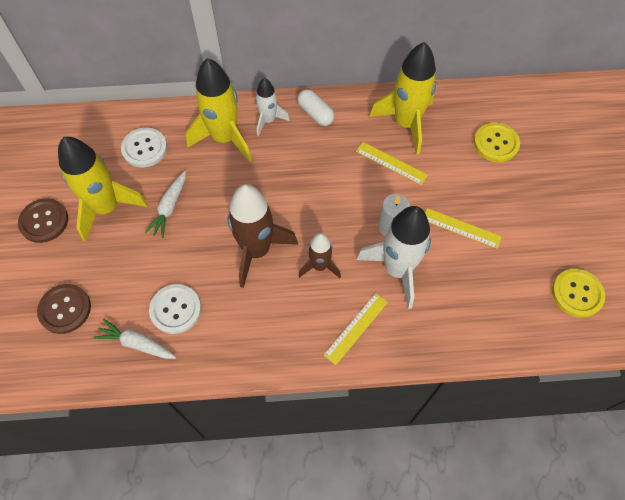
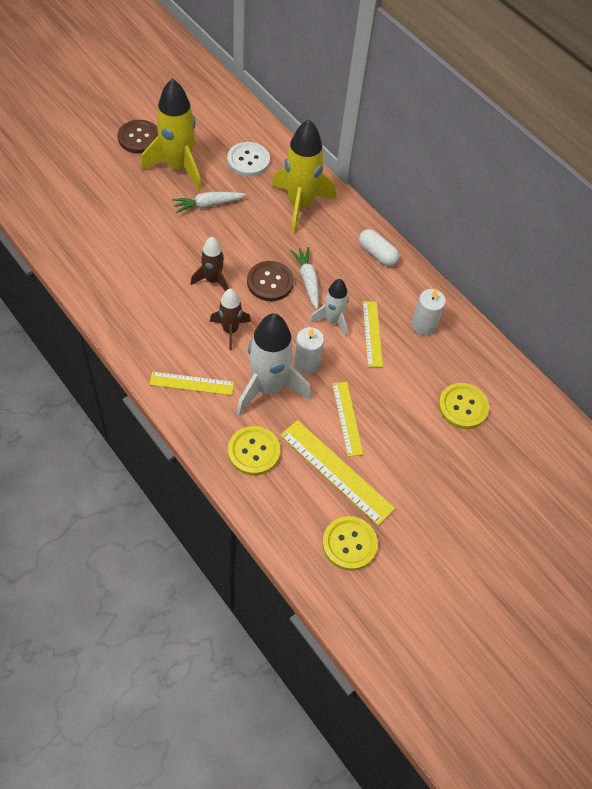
camera: 50 degrees right, 5 degrees down
brown button [37,284,91,334] -> brown button moved to [247,261,294,301]
white carrot [93,319,176,359] -> white carrot moved to [290,247,319,309]
white button [149,284,201,334] -> none
brown rocket [227,184,298,288] -> brown rocket [191,237,229,291], size x0.56
white rocket [255,78,290,136] -> white rocket moved to [310,279,349,337]
white capsule [297,89,335,126] -> white capsule turned 60 degrees counterclockwise [359,229,399,266]
yellow rocket [369,42,436,155] -> white candle [412,288,446,336]
none -> yellow button [228,426,280,475]
none -> yellow ruler [280,420,395,525]

